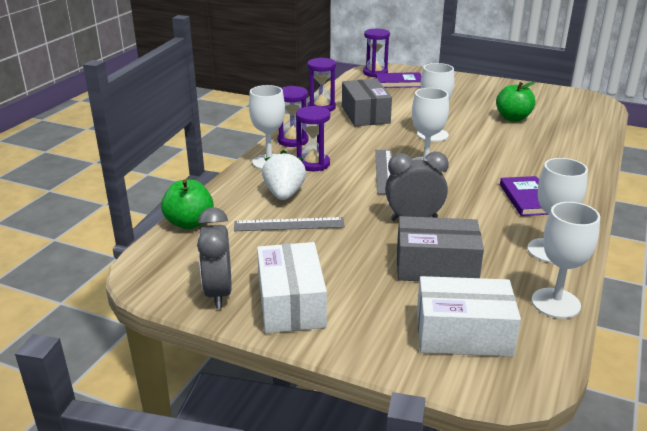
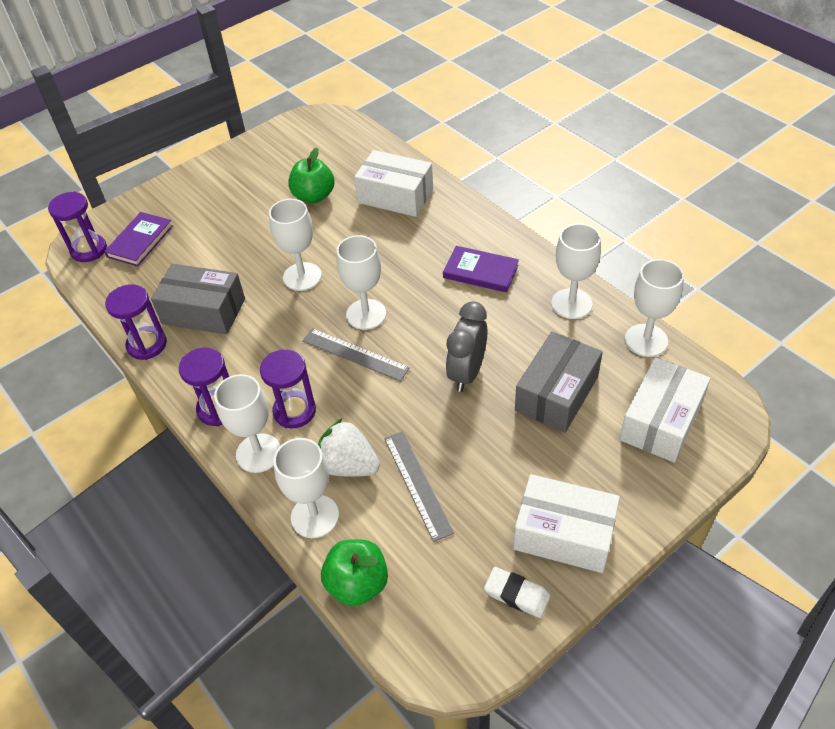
camera: 60 degrees left, 20 degrees up
grey clock [197,207,232,308] -> white eraser [484,567,550,618]
grey ruler [234,217,345,231] -> grey ruler turned 45 degrees counterclockwise [384,431,454,542]
none -> white goblet [273,438,339,538]
none -> white box [354,150,433,217]

